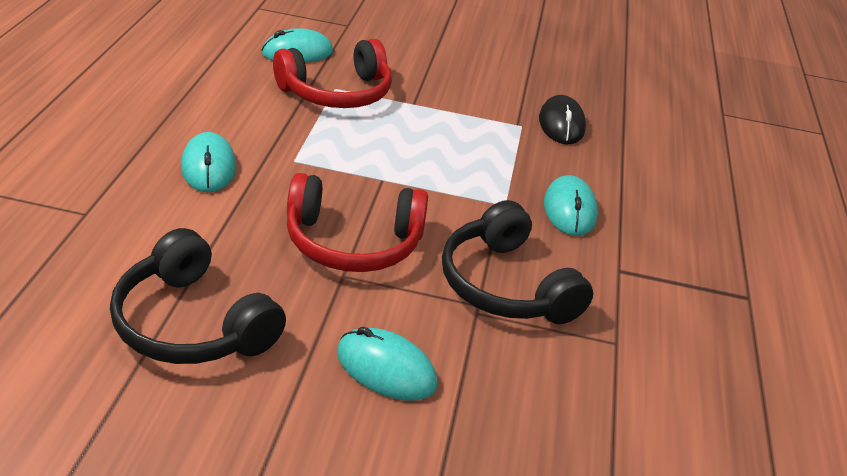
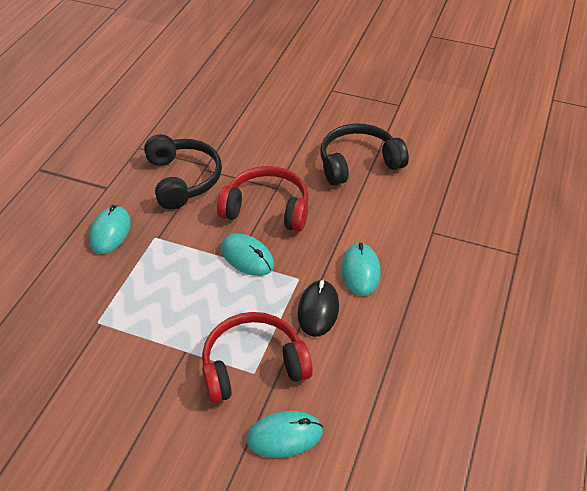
camera: 165 degrees left, 10 degrees up
black headphones [110,228,286,364] -> black headphones turned 75 degrees counterclockwise [320,123,409,186]
turquoise mouse [337,327,437,401] -> turquoise mouse moved to [221,234,274,276]
black mouse [539,95,586,144] -> black mouse moved to [298,280,339,337]

